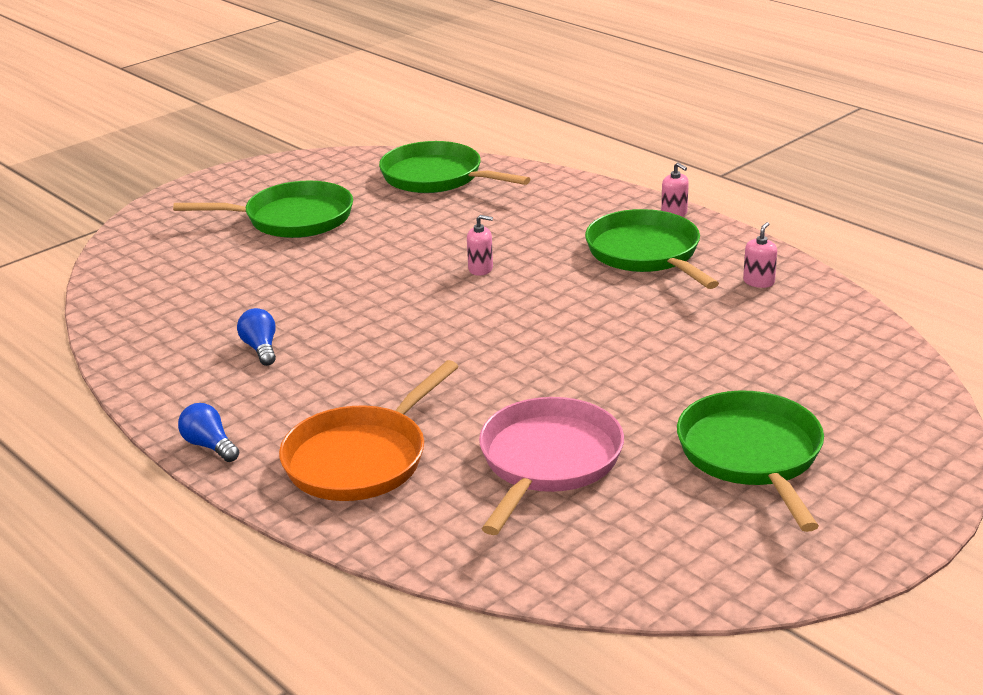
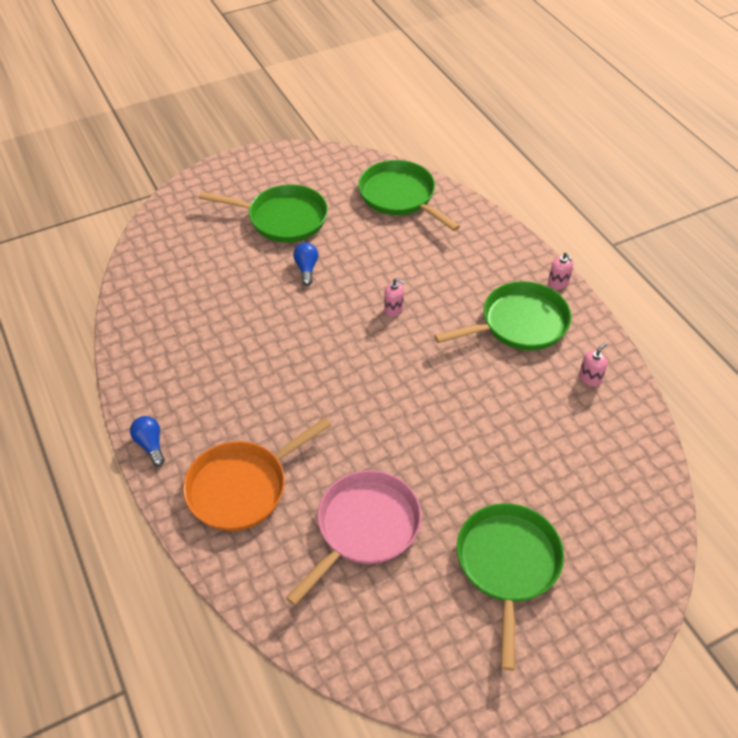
camera: 15 degrees right, 20 degrees up
blue light bulb [237,308,276,366] -> blue light bulb moved to [293,242,318,286]
green pan [585,209,719,289] -> green pan turned 75 degrees clockwise [434,281,572,351]

